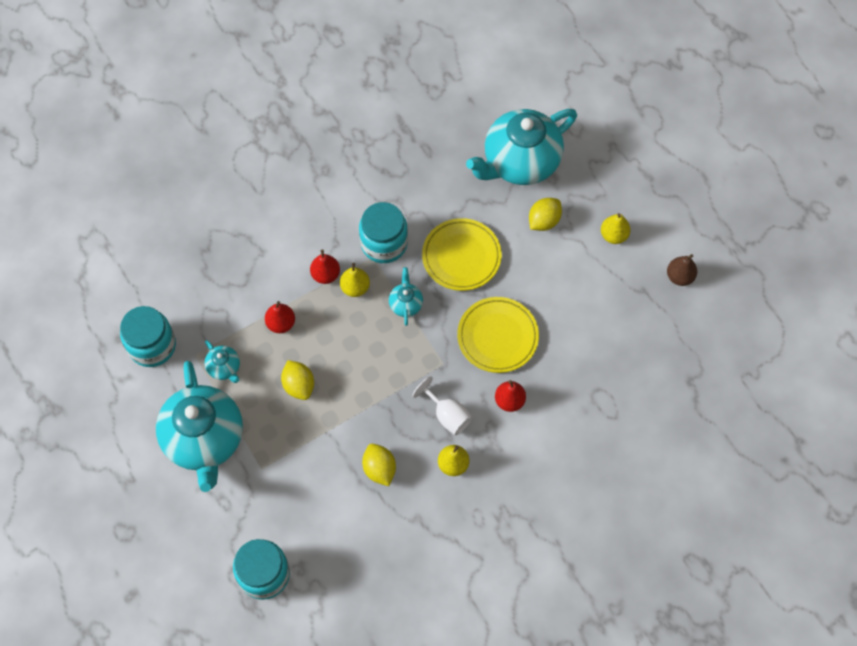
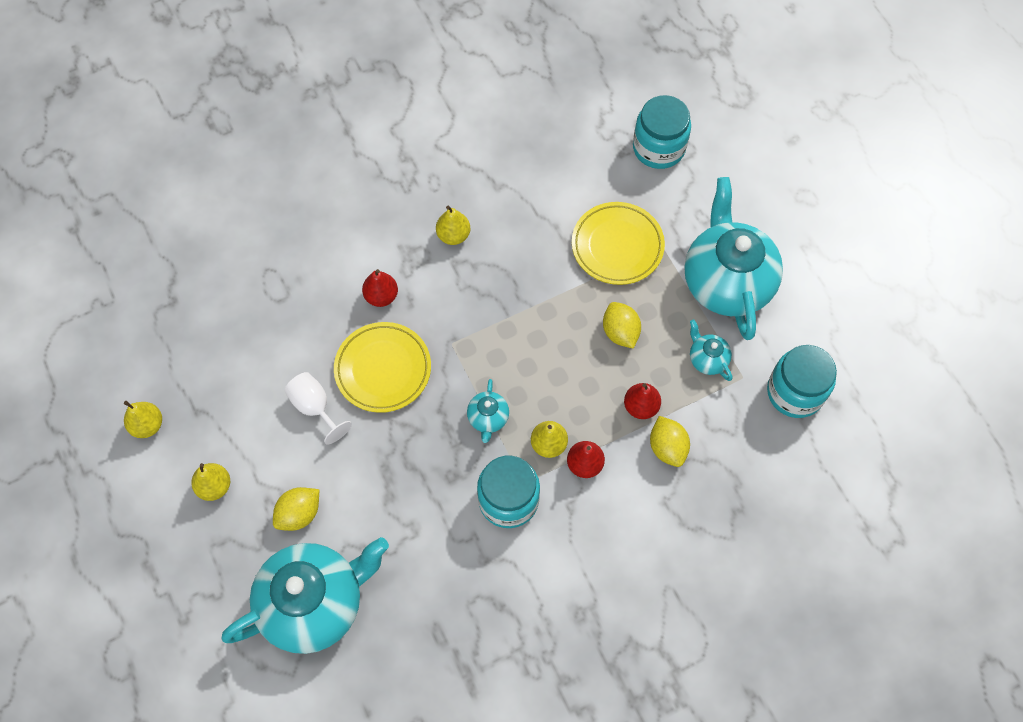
camera: 175 degrees left, 0 degrees up
yellow lemon [362,444,396,486] -> yellow lemon moved to [650,416,690,467]
white goblet [413,376,473,435] -> white goblet moved to [284,372,352,445]
yellow plate [422,218,502,291] -> yellow plate moved to [572,202,665,285]
brown pear [667,254,697,286] -> yellow pear [124,401,162,438]

